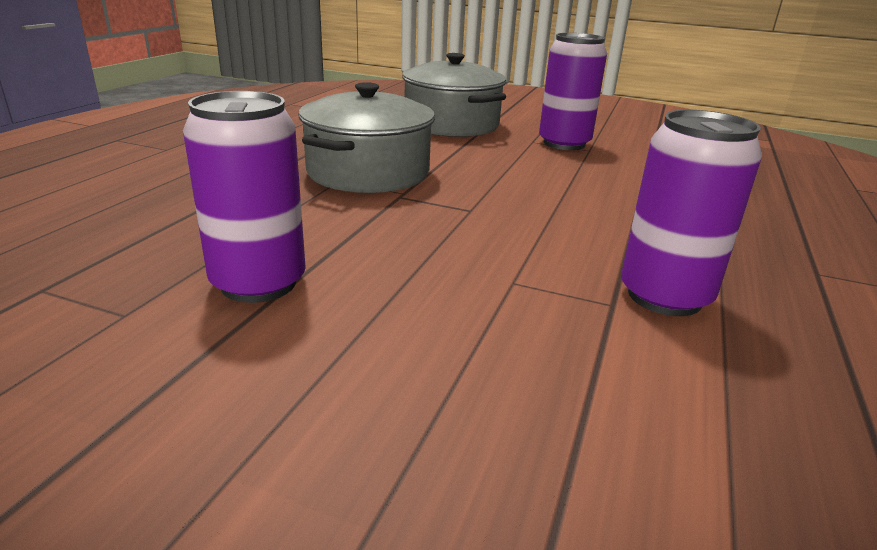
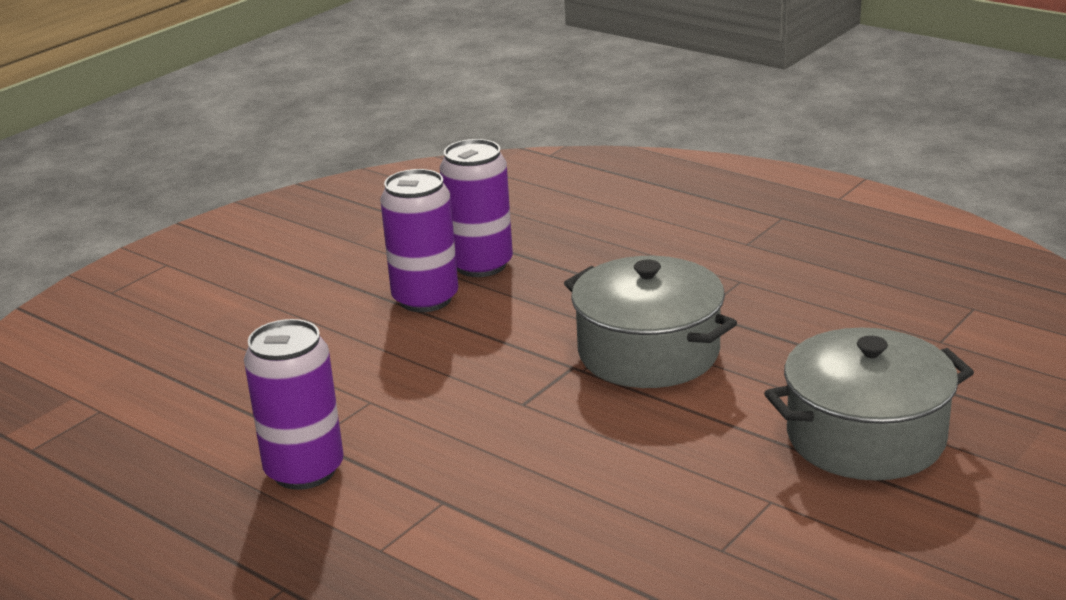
camera: 110 degrees right, 0 degrees up
purple can [539,33,607,150] -> purple can moved to [440,139,513,277]

